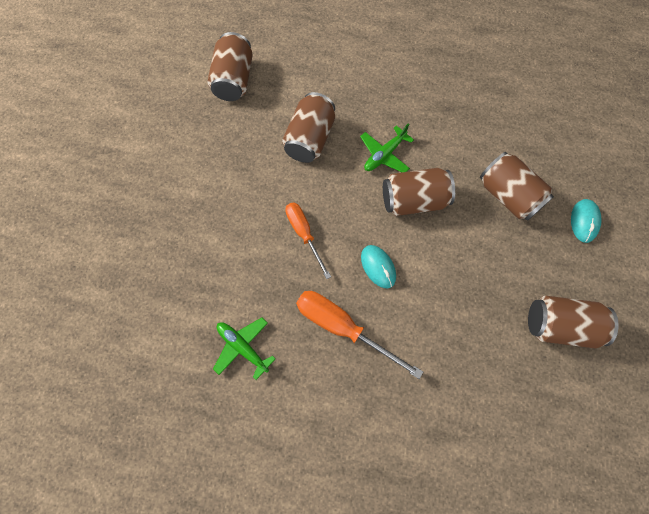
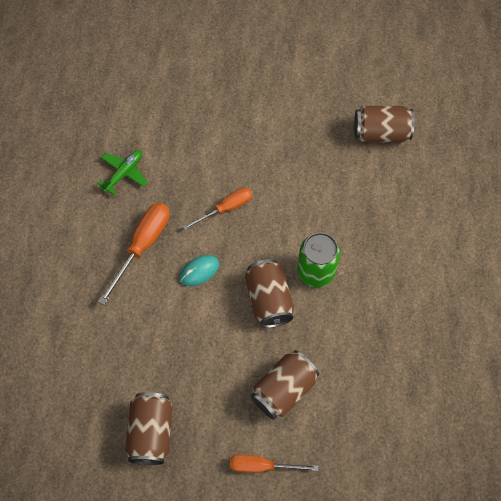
camera: 85 degrees right, 5 degrees down
brown can [282,92,335,163] -> none
green plane [360,123,414,172] -> green can [297,232,340,287]
turquoise mouse [571,199,602,243] -> orange screwdriver [230,455,318,473]

